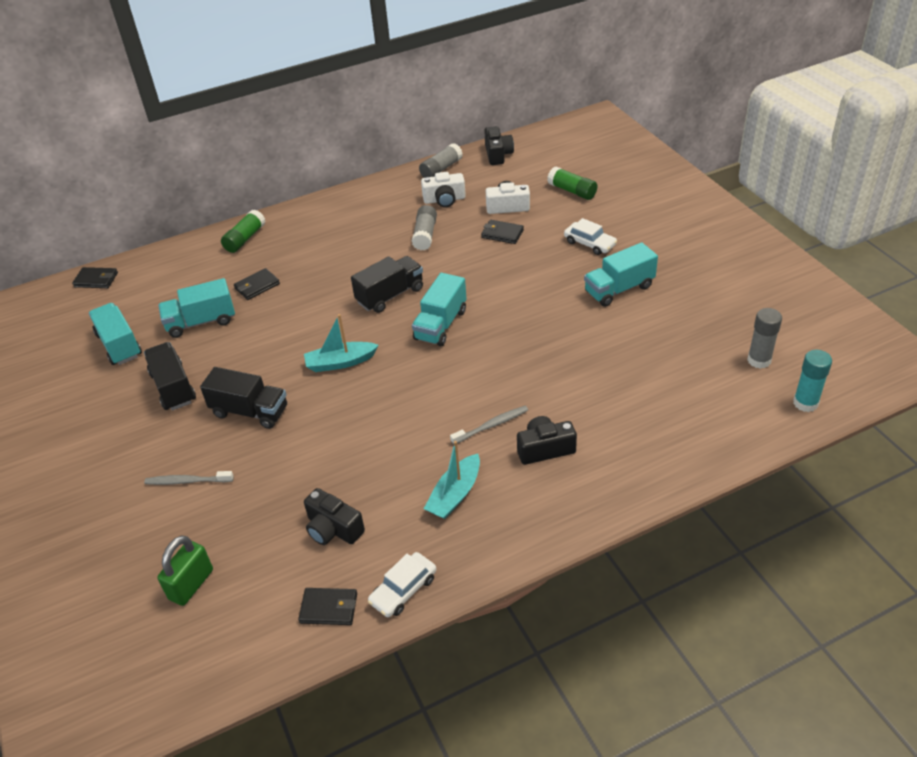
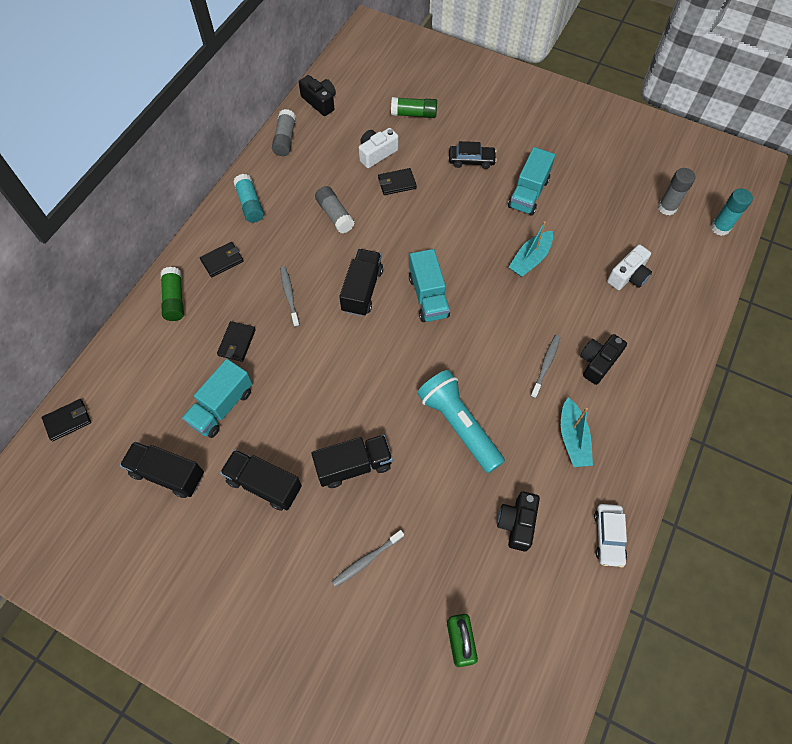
camera: 40 degrees left, 20 degrees up
turquoise truck [89,303,142,365] -> black truck [120,441,204,498]
black wallet [298,588,357,625] -> black wallet moved to [200,242,244,277]
turquoise boat [304,314,379,372] -> turquoise boat moved to [509,221,553,277]
black camera [304,488,365,545] -> black camera turned 105 degrees clockwise [497,492,540,551]
white camera [421,172,466,207] -> white camera moved to [607,244,652,290]
white car [564,218,617,255] -> black car [449,141,497,169]
none -> turquoise glue stick [233,174,264,223]
none -> grey toothbrush [280,266,300,327]
none -> turquoise flashlight [417,370,505,473]

